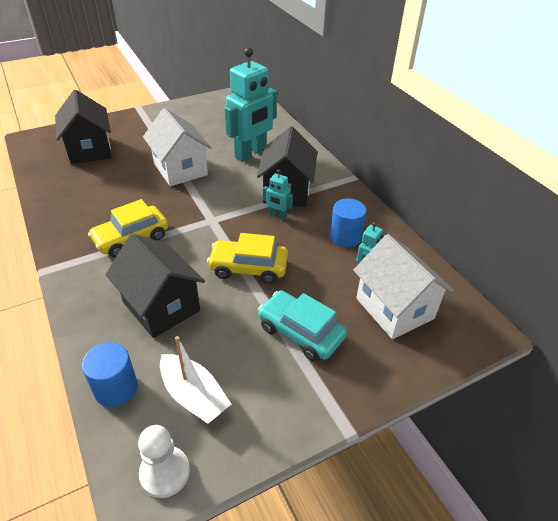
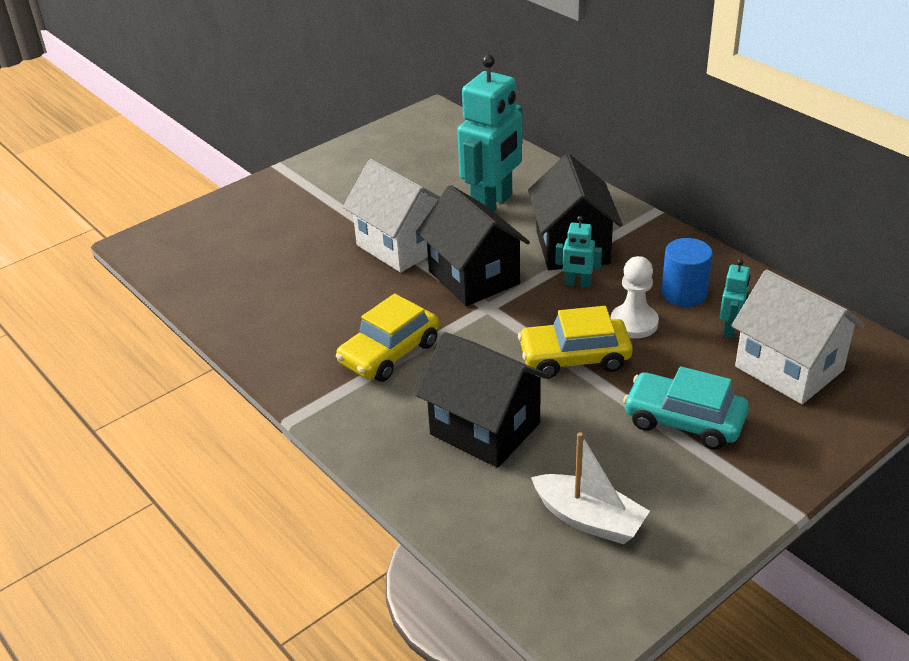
camera: 10 degrees left, 5 degrees down
black house [55,90,112,164] -> black house moved to [416,185,530,306]
blue cylinder [82,342,138,407] -> none
white pawn [138,425,190,498] -> white pawn moved to [611,256,659,339]

